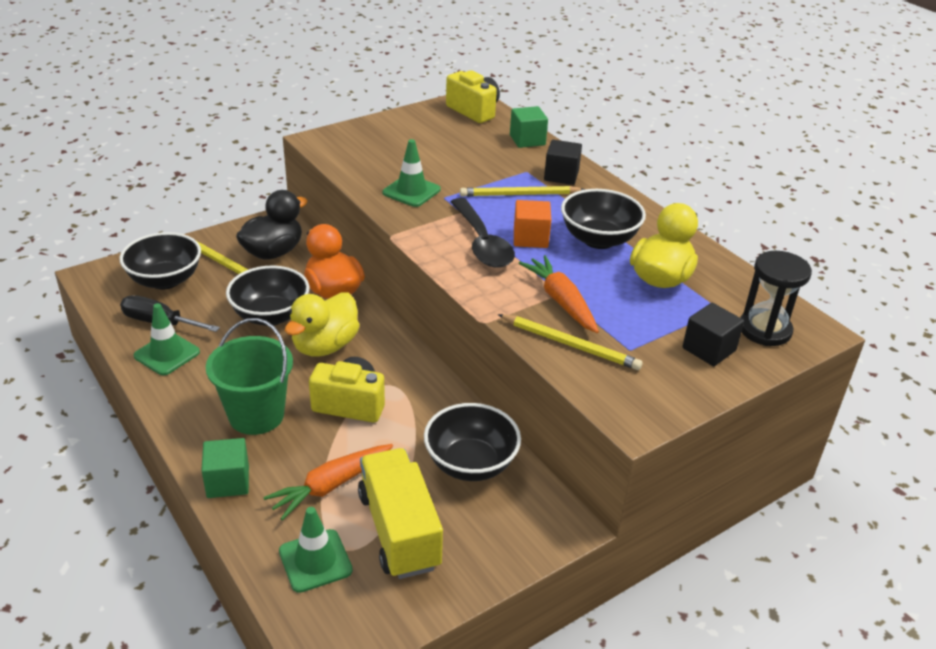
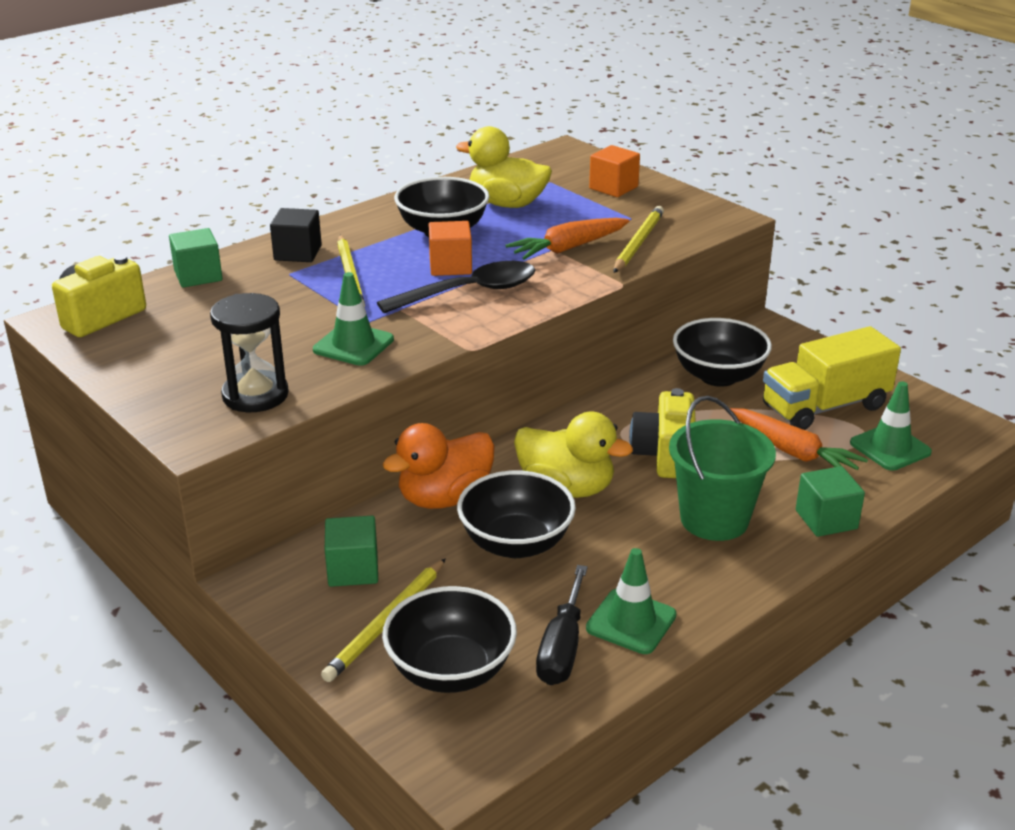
camera: 95 degrees left, 5 degrees down
black duck [236,190,308,260] -> green cube [325,516,378,587]
black cube [682,303,744,366] -> orange cube [589,145,640,197]
black hourglass [740,251,812,346] -> black hourglass moved to [210,293,289,412]

